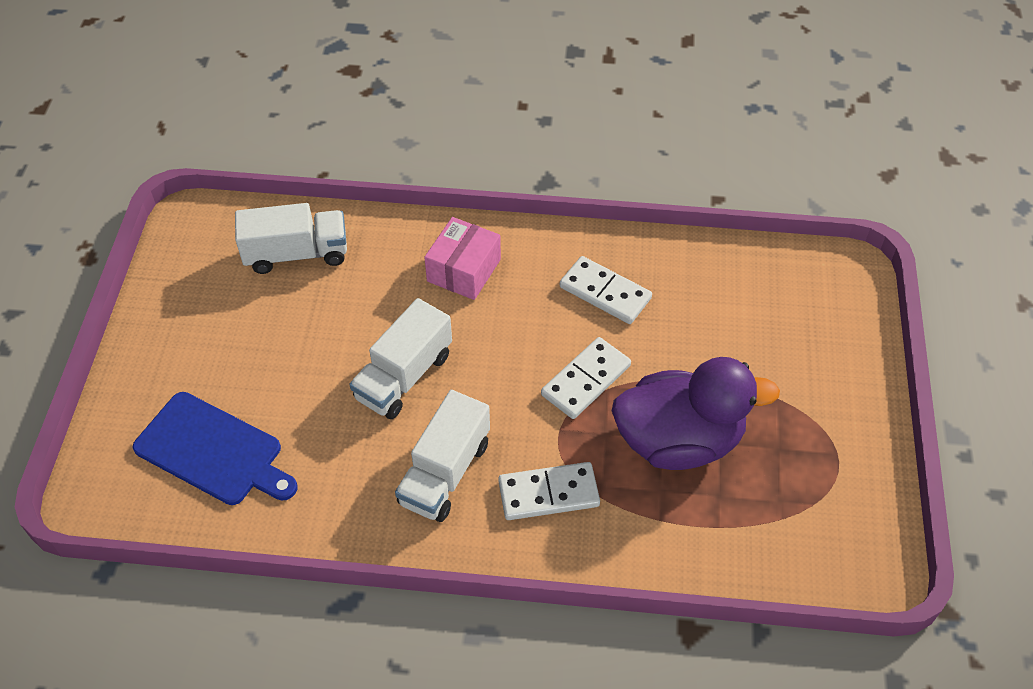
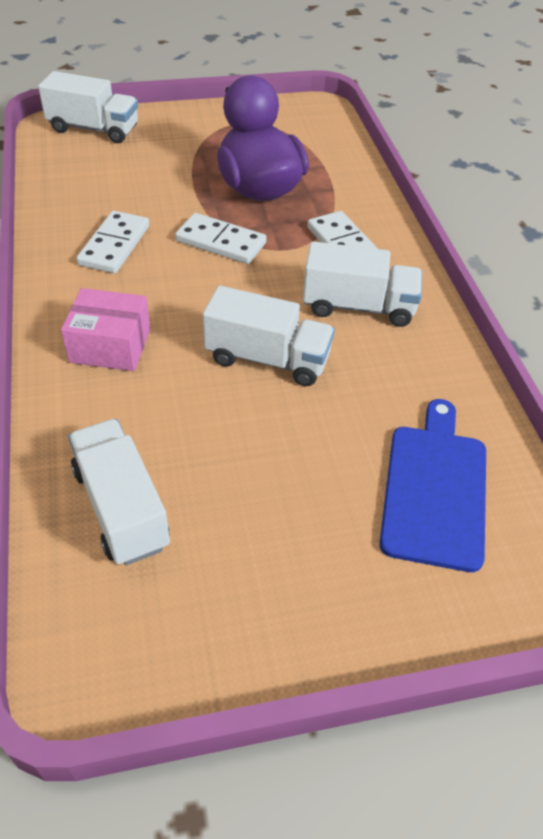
camera: 110 degrees left, 5 degrees down
none -> white truck [38,71,138,143]

